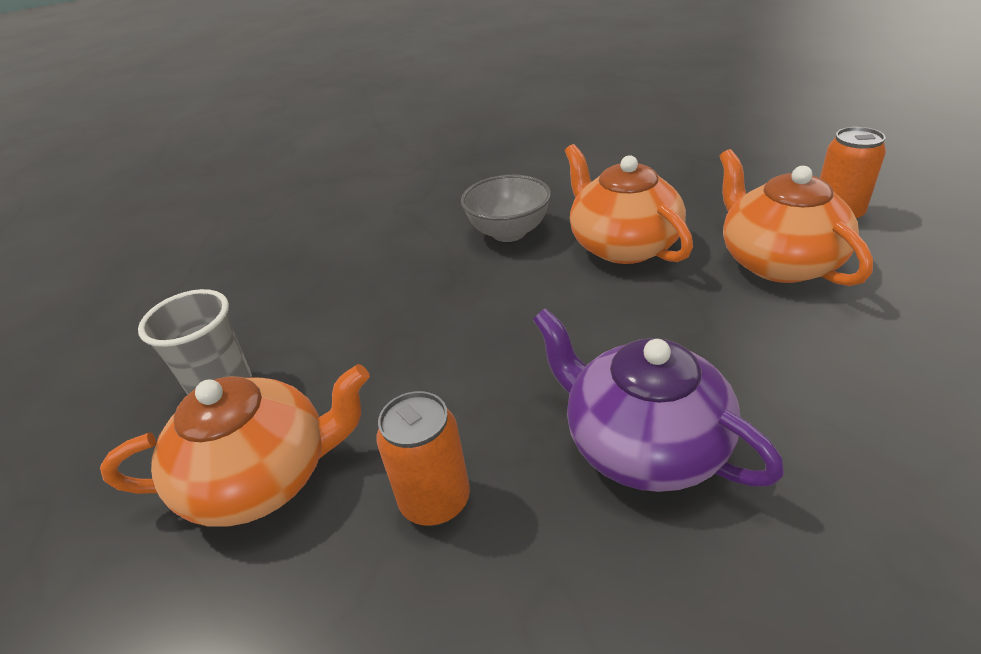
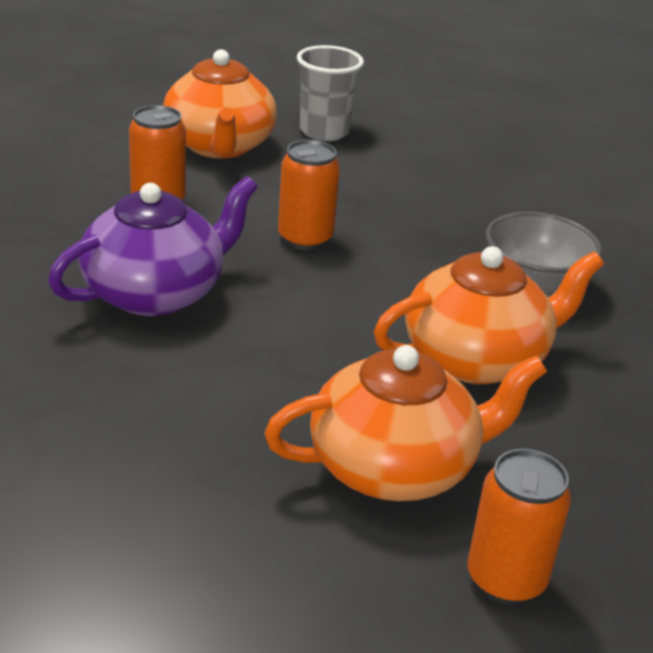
camera: 90 degrees right, 5 degrees down
none -> orange can [278,140,340,250]

